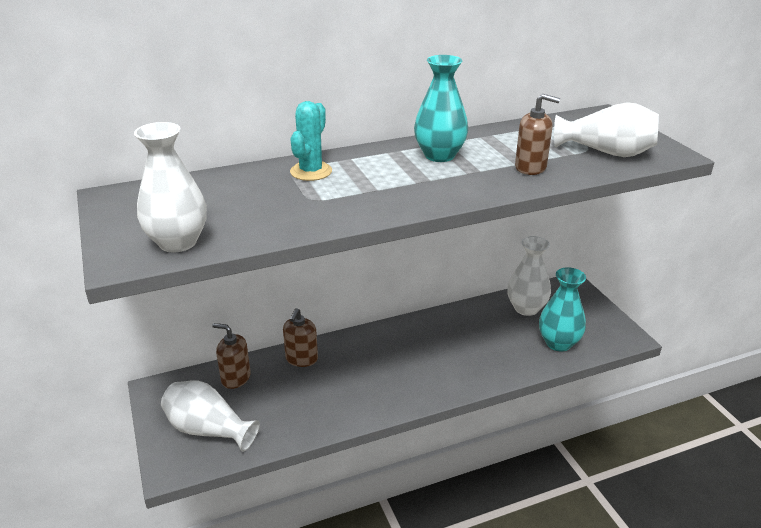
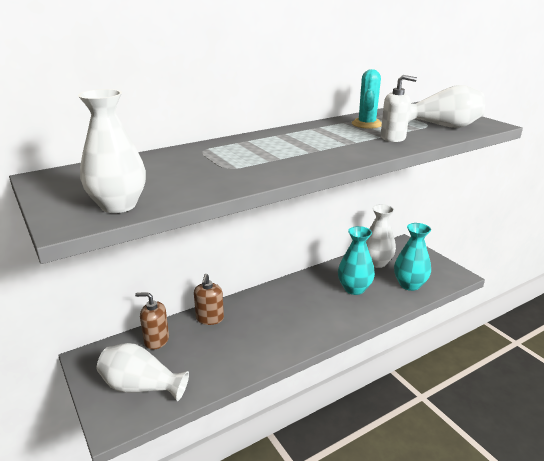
camera: 10 degrees left, 5 degrees down
turquoise cactus [290,101,332,181] -> turquoise cactus moved to [352,69,382,129]
turquoise vase [414,55,468,162] -> turquoise vase moved to [338,226,375,295]
brown soap dispenser [515,94,560,175] -> white soap dispenser [381,75,417,142]

